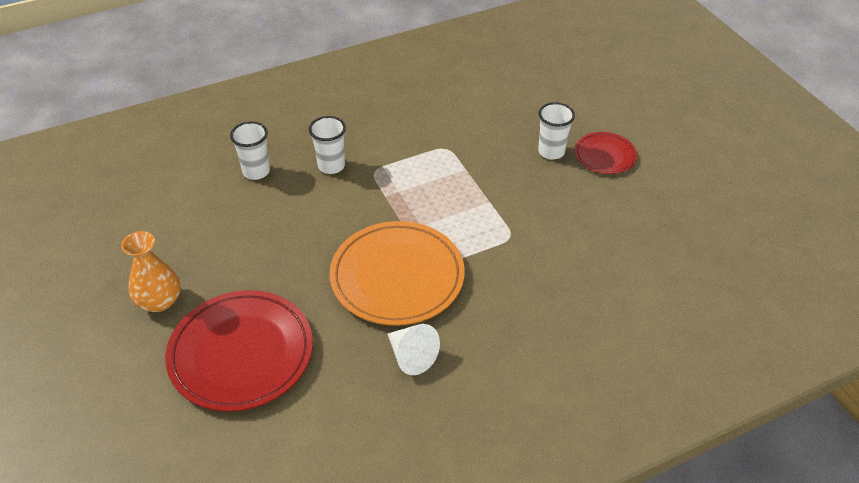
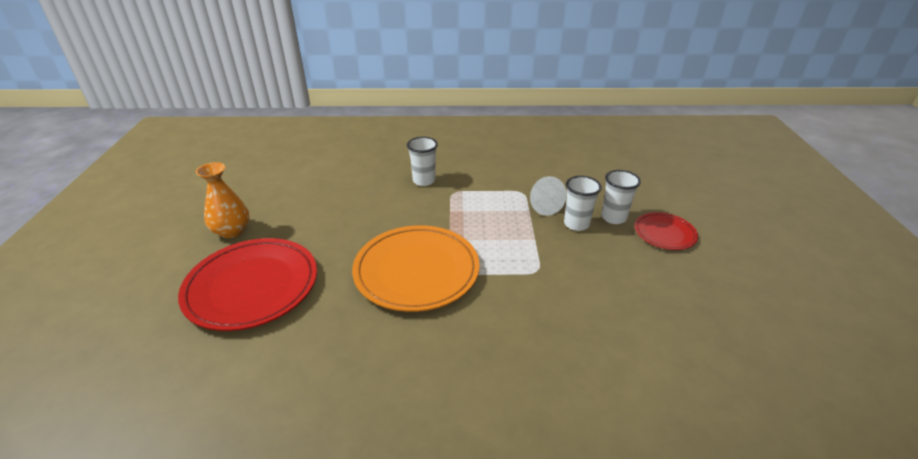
camera: 25 degrees right, 10 degrees down
white cup [230,122,270,180] -> white cup moved to [564,176,602,231]
white cone [387,324,440,375] -> white cone moved to [530,176,566,216]

